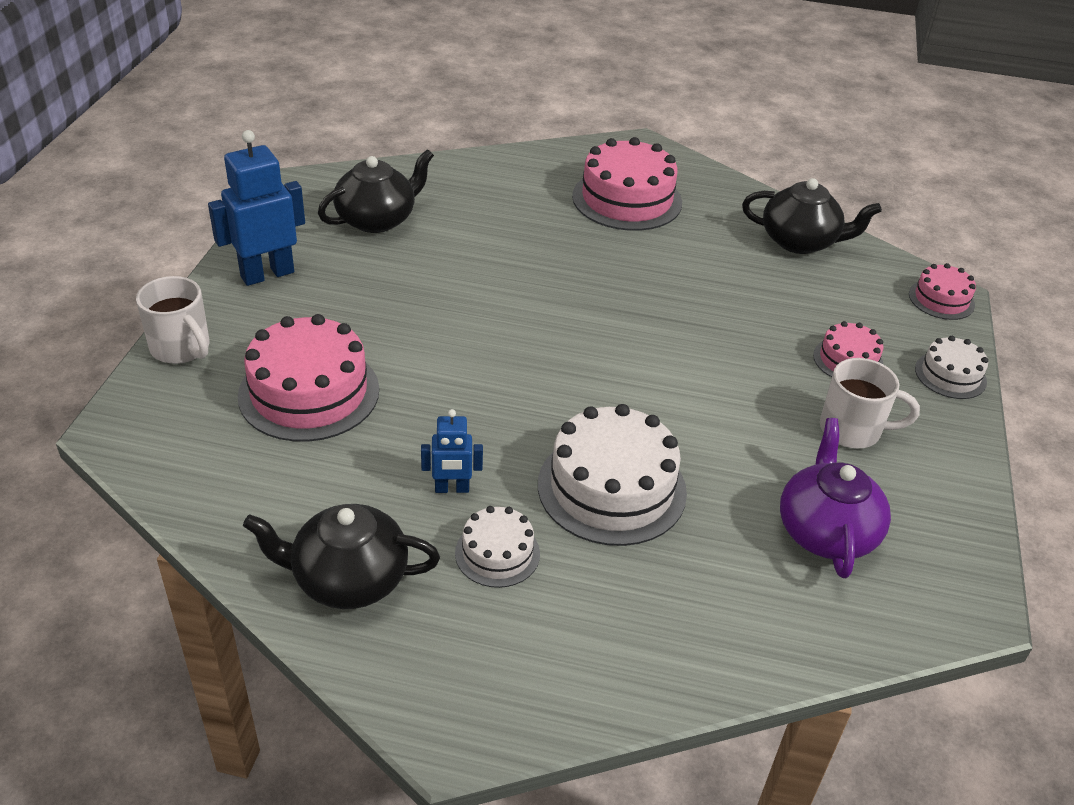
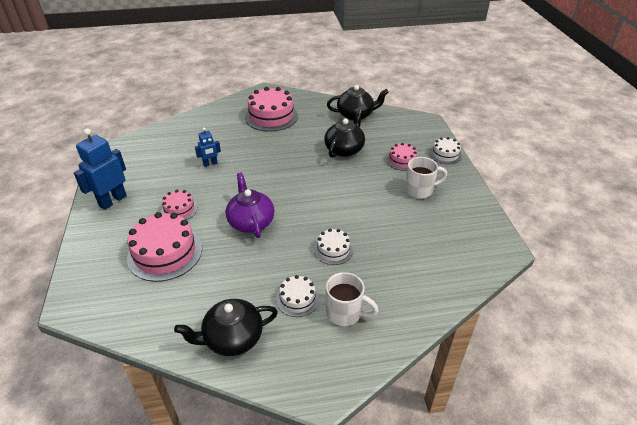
camera: 20 degrees left, 0 degrees up
white mug [136,276,210,364] -> white mug moved to [326,272,379,326]
black teapot [318,149,434,233] -> black teapot moved to [324,109,365,158]
blue robot [421,409,483,493] -> blue robot moved to [195,127,221,167]
white cake [538,404,687,546] -> white cake [314,229,353,265], size x0.53
purple teapot [780,418,891,578] -> purple teapot moved to [226,172,274,238]
pink cake [909,263,976,320] -> pink cake moved to [161,190,198,220]

